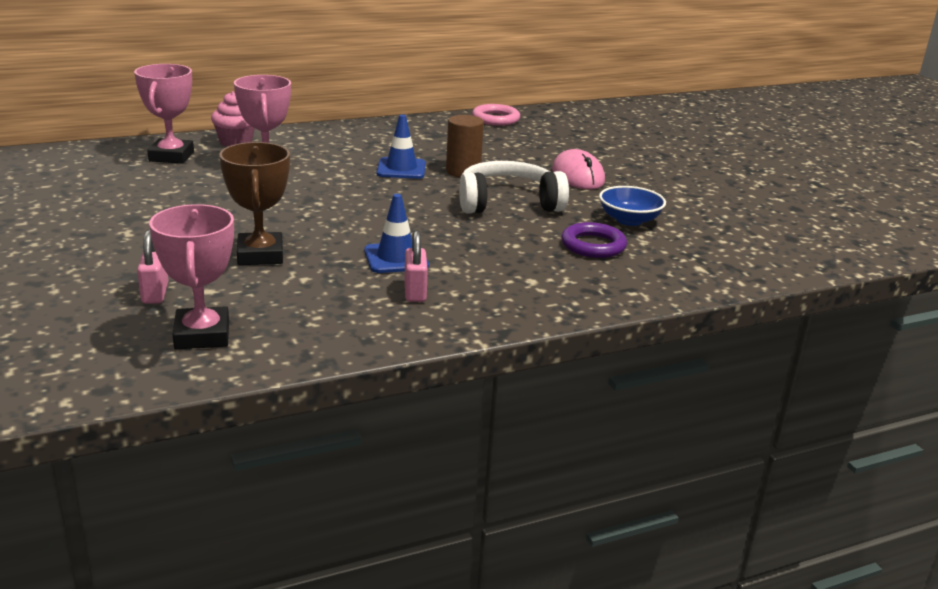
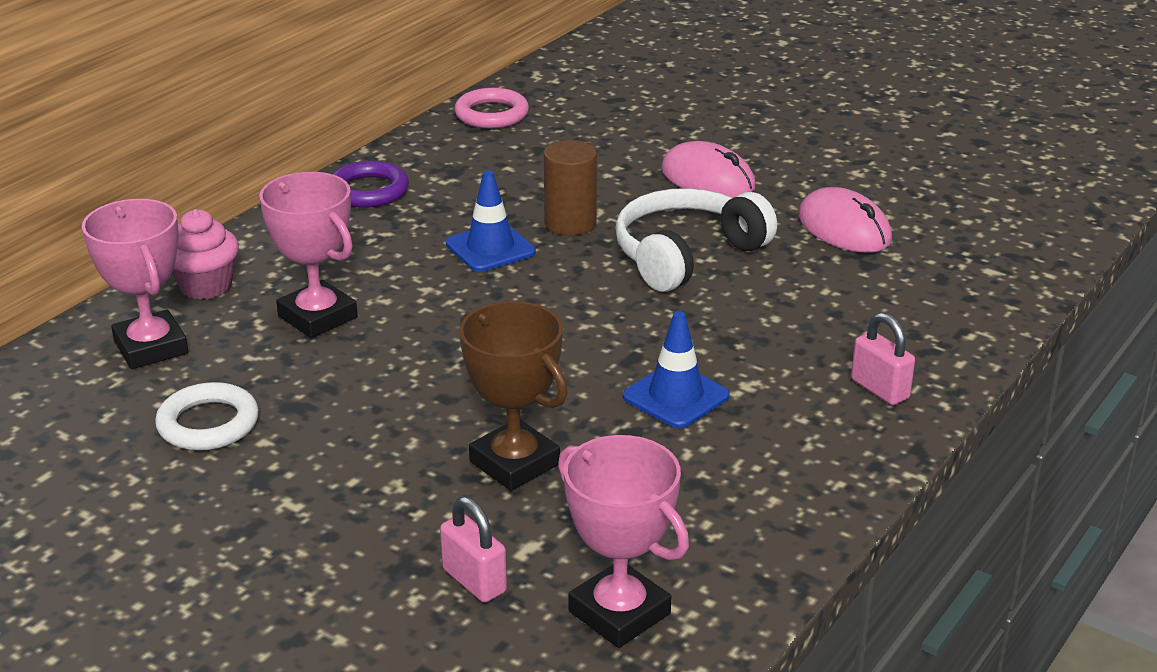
camera: 30 degrees left, 5 degrees up
pink padlock [405,230,428,302] -> pink padlock moved to [851,312,915,405]
purple ring [561,222,627,258] -> purple ring moved to [333,161,409,208]
blue bowl [599,186,666,226] -> pink mouse [799,187,892,253]
none -> white ring [155,382,259,450]

